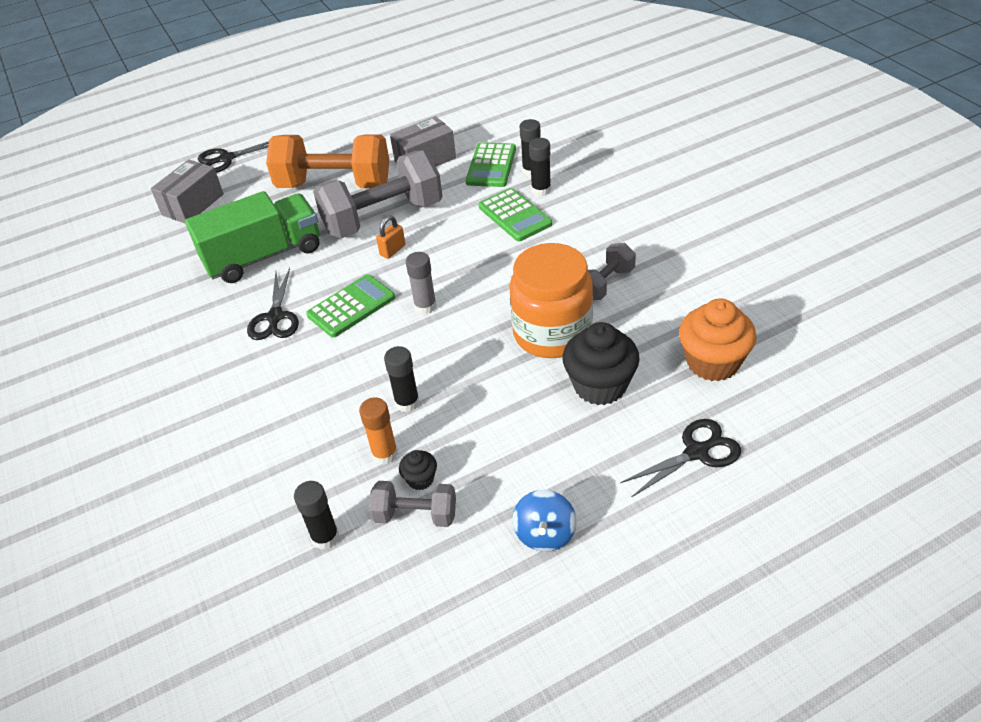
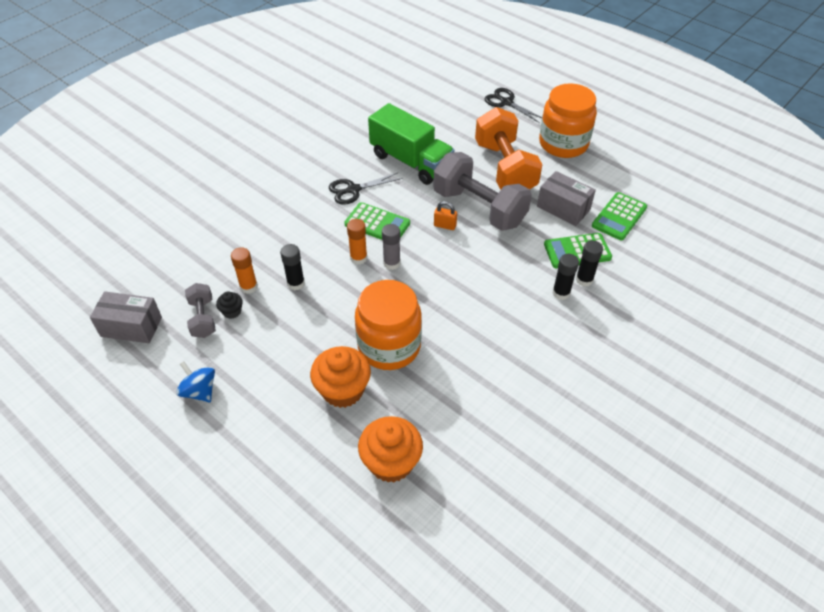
camera: 65 degrees right, 5 degrees up
grey box [151,159,224,224] -> grey box moved to [90,291,162,343]
black glue stick [294,481,340,549] -> none
green calculator [478,188,552,241] -> green calculator moved to [592,192,647,240]
blue spinning top [512,490,576,552] -> blue spinning top turned 60 degrees clockwise [176,361,215,402]
black cupcake [562,322,640,405] -> orange cupcake [310,346,371,408]
grey dumbbell [588,243,636,300] -> none
black scissors [620,419,741,497] -> none
none -> orange glue stick [347,219,367,265]
none -> orange jar [539,83,597,158]

